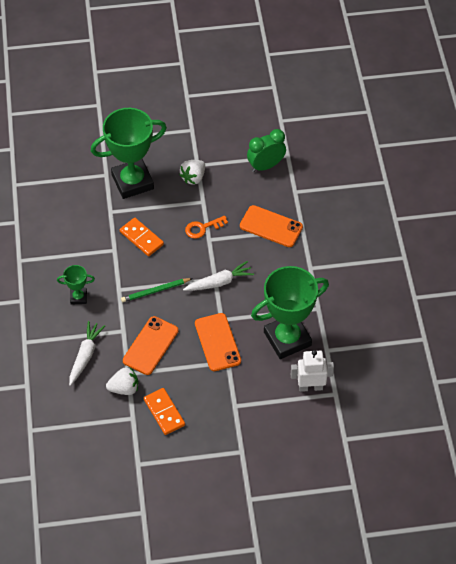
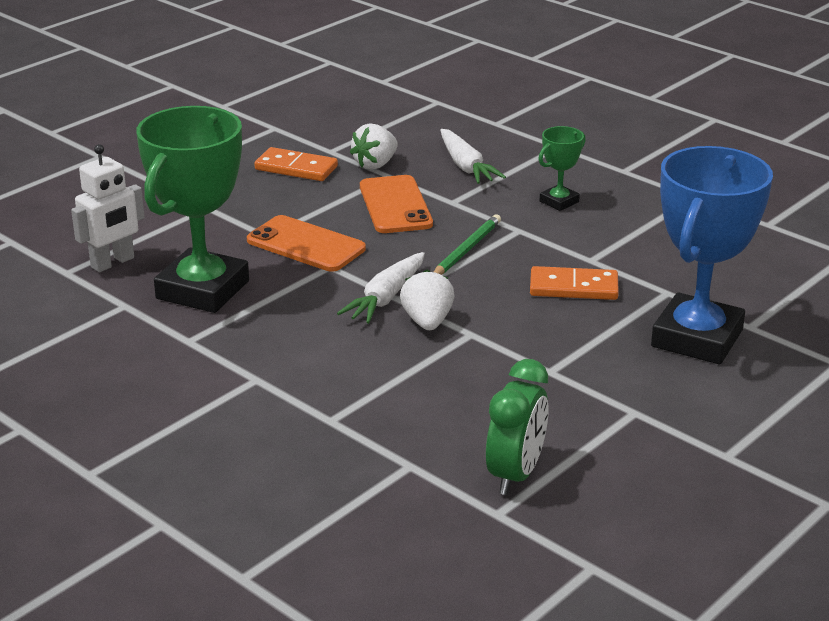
camera: 140 degrees right, 25 degrees down
green trophy [91,108,167,199] -> blue trophy [651,146,773,364]
white strawberry [179,160,205,185] -> white strawberry moved to [400,270,455,330]
orange key [185,216,228,239] -> none
orange phone [240,205,303,247] -> none

